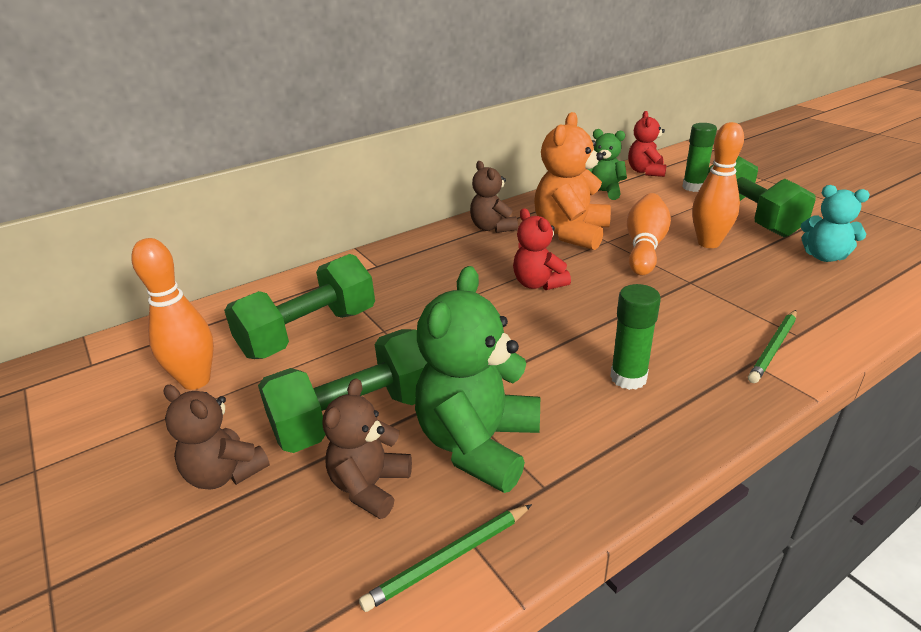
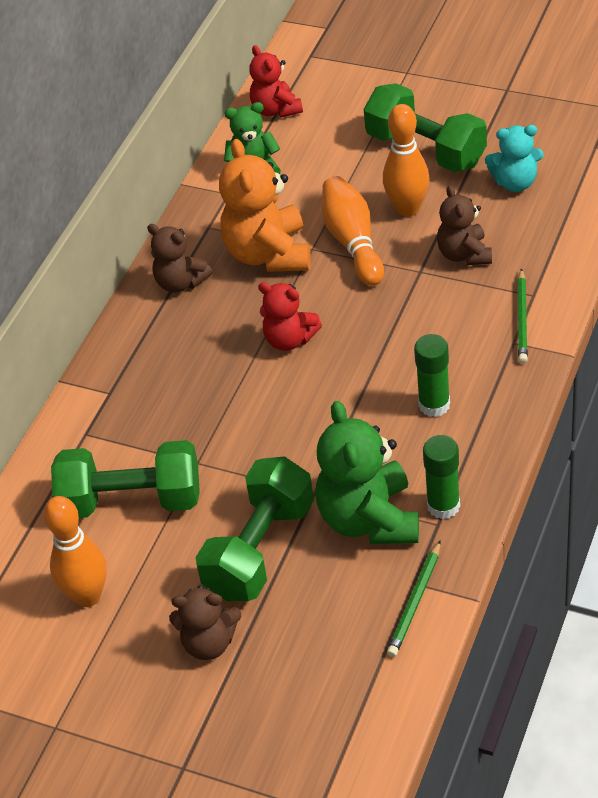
camera: 30 degrees left, 15 degrees up
green dumbbell [224,254,375,359] -> green dumbbell turned 75 degrees clockwise [51,440,200,518]
brown teddy bear [323,378,412,519] -> brown teddy bear moved to [437,185,492,265]
green glue stick [682,123,717,192] -> green glue stick moved to [423,435,460,519]

